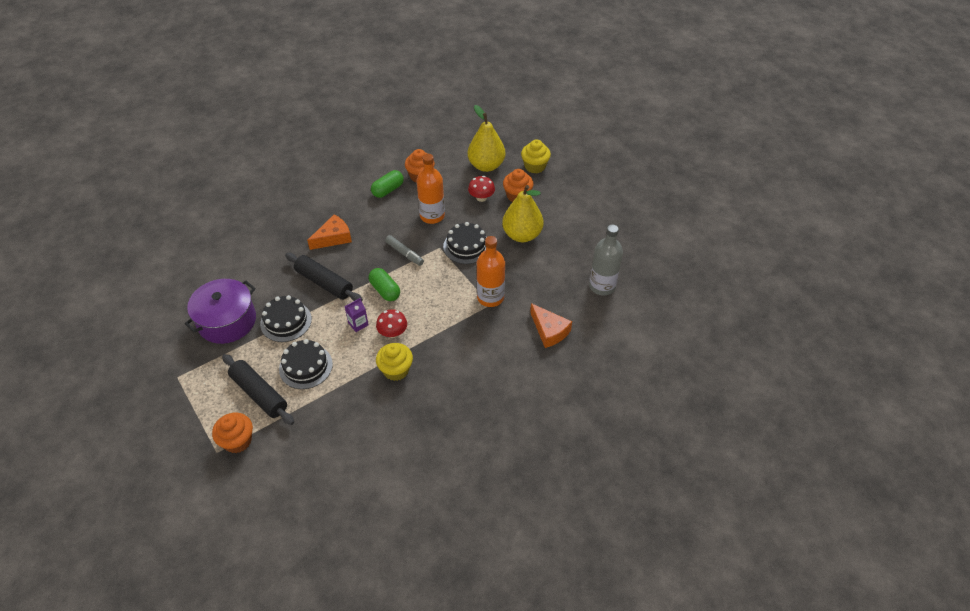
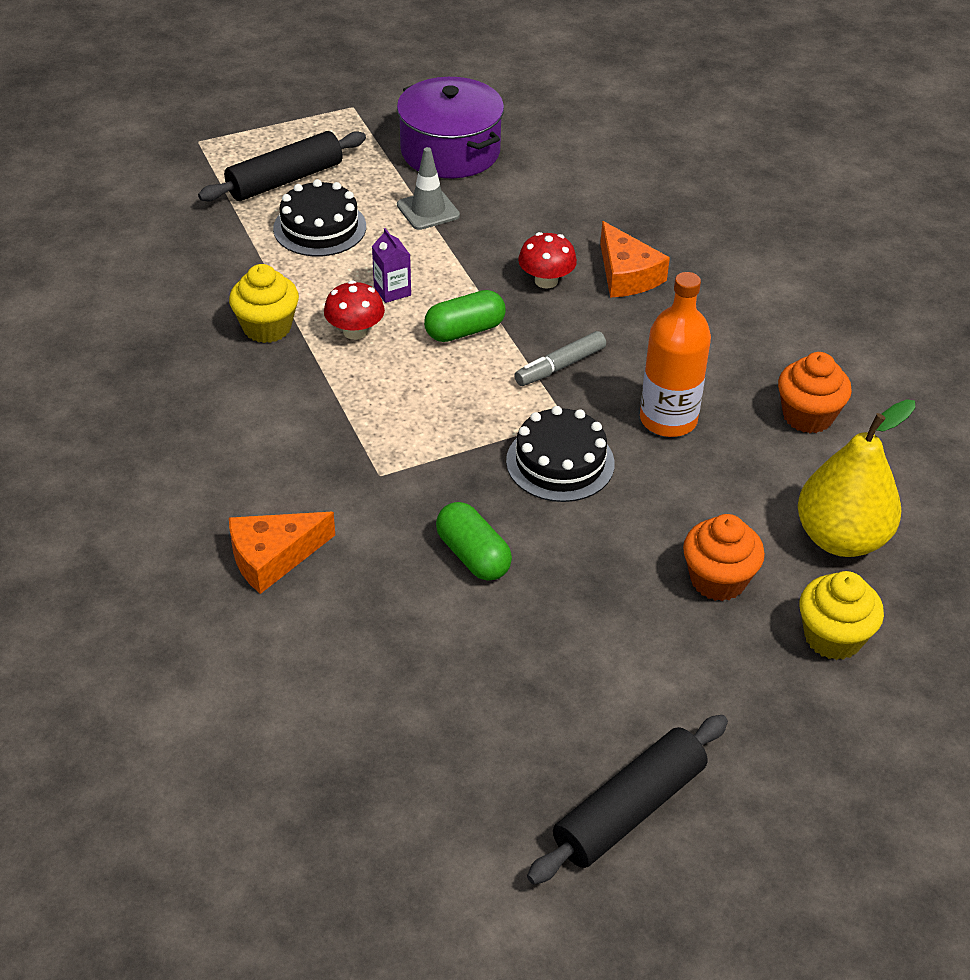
camera: 100 degrees right, 5 degrees down
orange cupcake [212,413,253,453] -> none
black cake [260,295,312,342] -> grey traffic cone [397,147,460,230]
black rolling pin [285,253,363,301] -> black rolling pin moved to [527,715,728,884]
green capsule [371,170,404,198] -> green capsule moved to [436,502,512,581]
red mushroom [468,176,495,202] -> red mushroom moved to [518,232,577,289]
orange bottle [477,236,505,307] -> none
yellow pear [502,185,544,242] -> none
grey bottle [589,224,623,295] -> none

